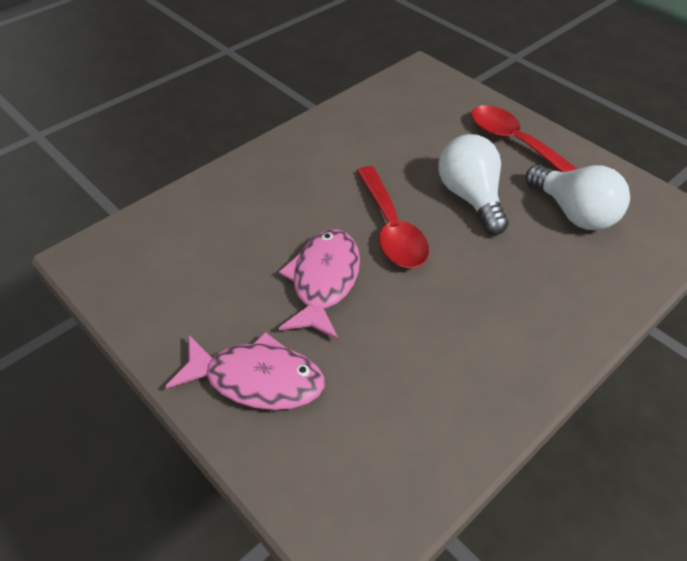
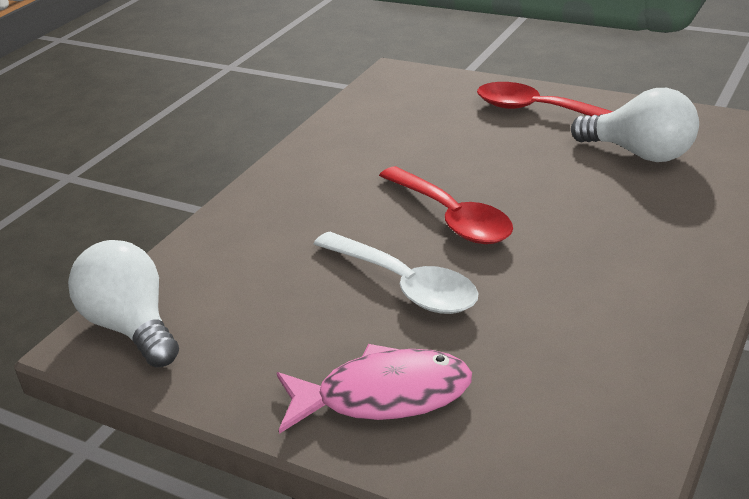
camera: 15 degrees left, 15 degrees down
pink fish [279,229,360,340] -> white spoon [314,232,479,314]
white light bulb [438,134,509,235] -> white light bulb moved to [68,240,179,367]

